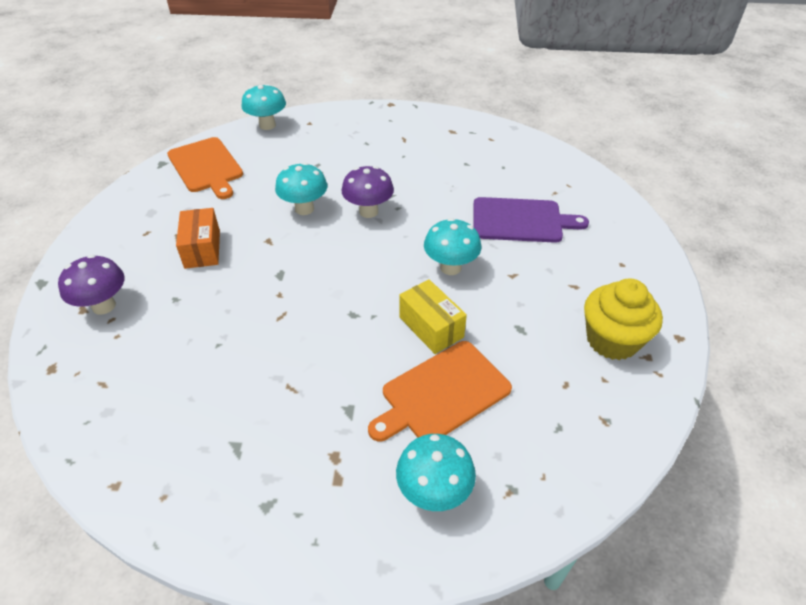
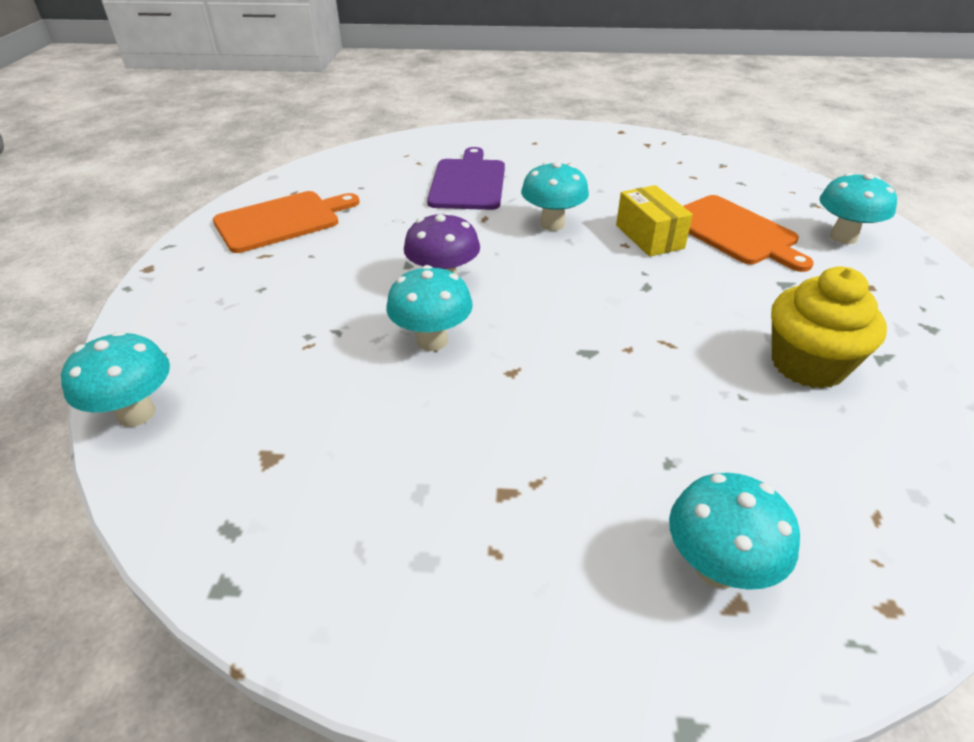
camera: 90 degrees left, 5 degrees down
purple mushroom [58,255,125,315] -> turquoise mushroom [669,473,800,590]
orange cutting board [167,137,243,199] -> orange cutting board moved to [213,191,359,253]
orange box [176,208,220,269] -> none
yellow box [399,279,467,354] -> yellow box turned 75 degrees counterclockwise [616,185,693,257]
yellow cupcake [584,279,663,360] -> yellow cupcake moved to [771,266,887,389]

